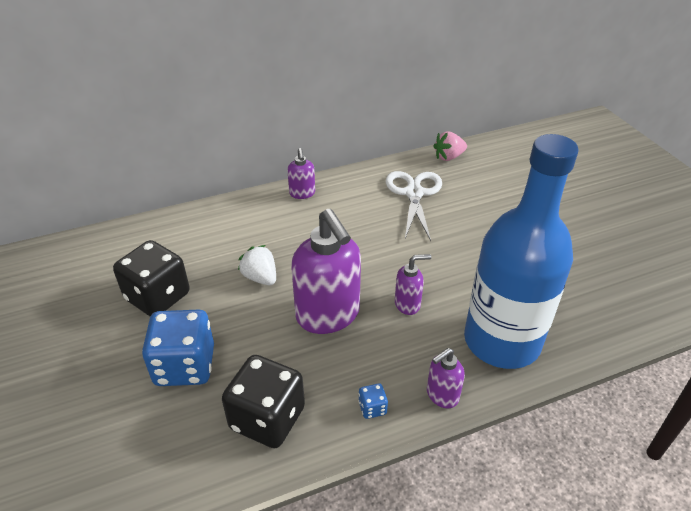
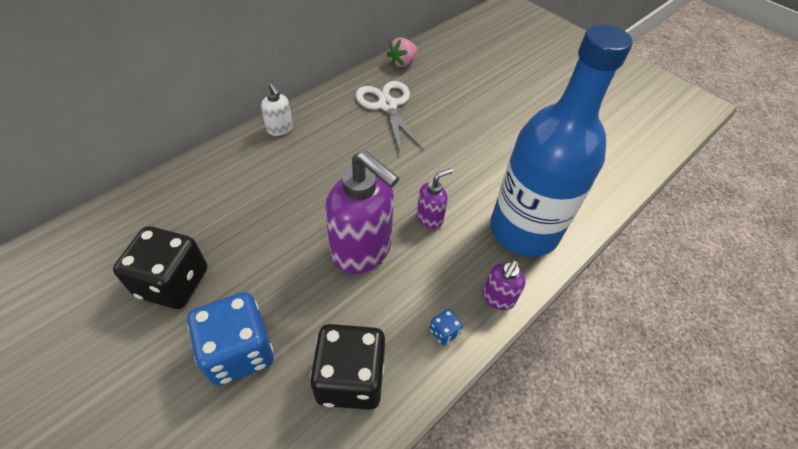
camera: 25 degrees left, 10 degrees up
white strawberry [238,245,276,285] -> none
purple soap dispenser [288,148,315,199] -> white soap dispenser [261,83,293,136]

